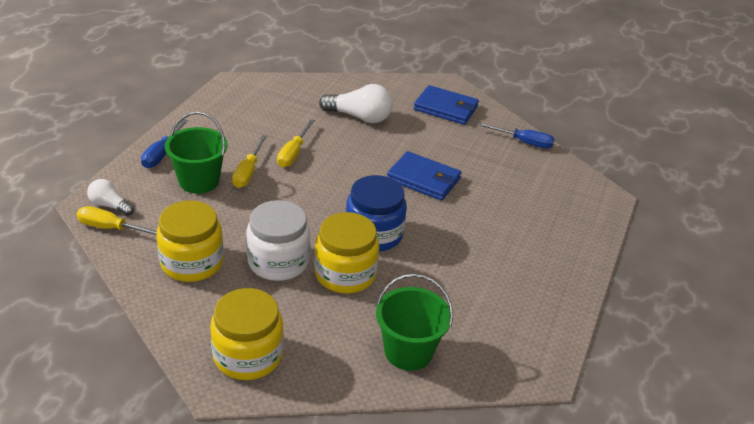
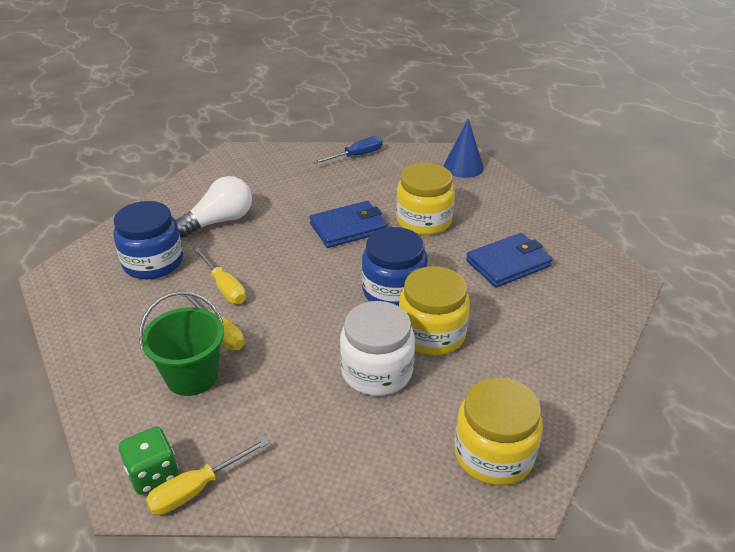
camera: 50 degrees left, 0 degrees up
white light bulb [87,179,134,216] -> green dice [119,426,179,495]
blue screwdriver [141,119,188,168] -> none
yellow jar [156,200,224,282] -> yellow jar moved to [396,163,455,235]
green bucket [376,274,453,371] -> none
blue wallet [414,85,479,125] -> blue wallet moved to [466,233,553,288]
none -> blue jar [113,201,183,279]
none -> blue cone [444,119,484,178]

